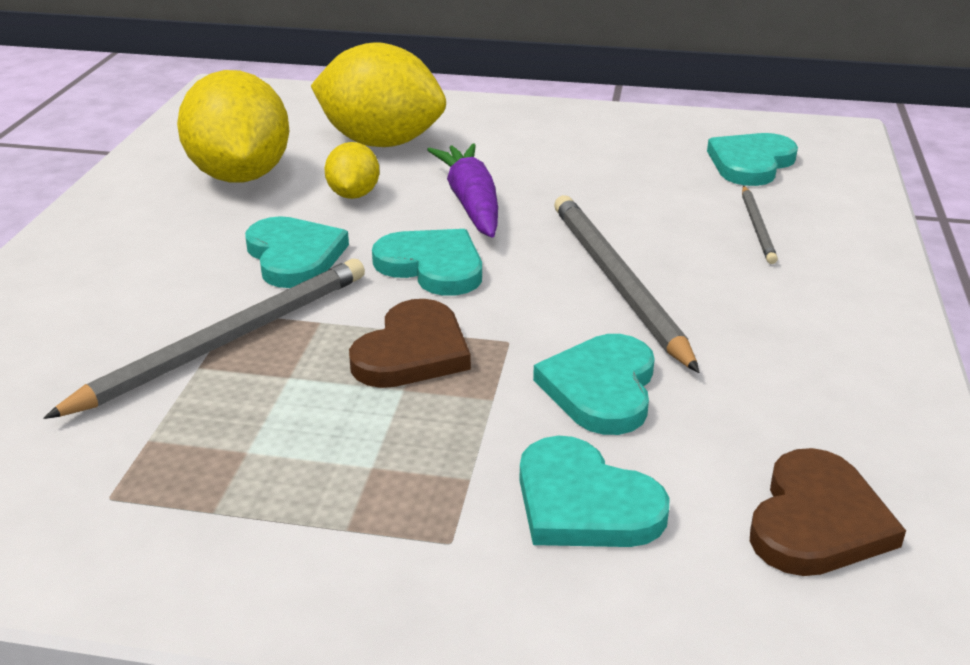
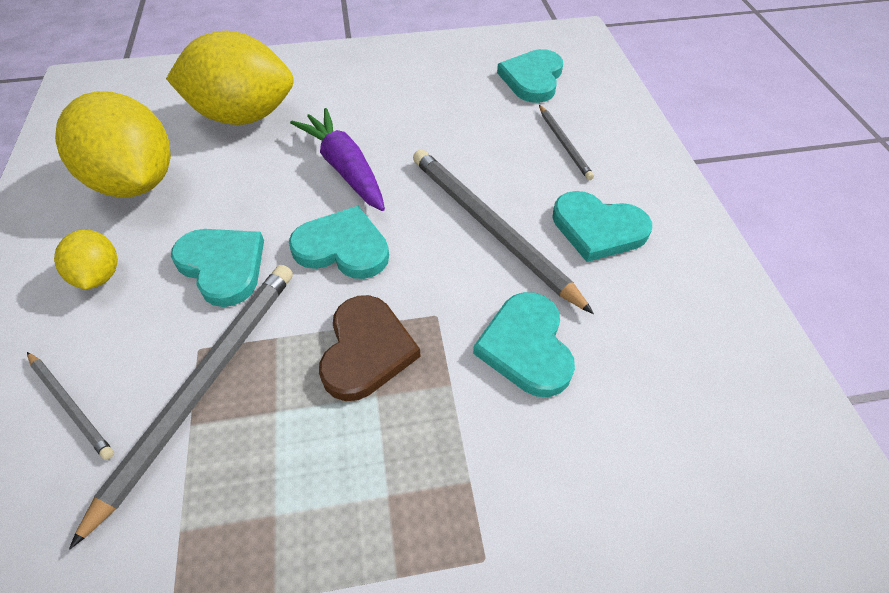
camera: 20 degrees left, 20 degrees up
yellow lemon [324,142,380,199] -> yellow lemon moved to [54,230,118,290]
turquoise heart [519,436,670,547] -> turquoise heart moved to [552,191,652,262]
brown heart [750,448,906,576] -> none
none -> grey pencil [27,352,114,460]

